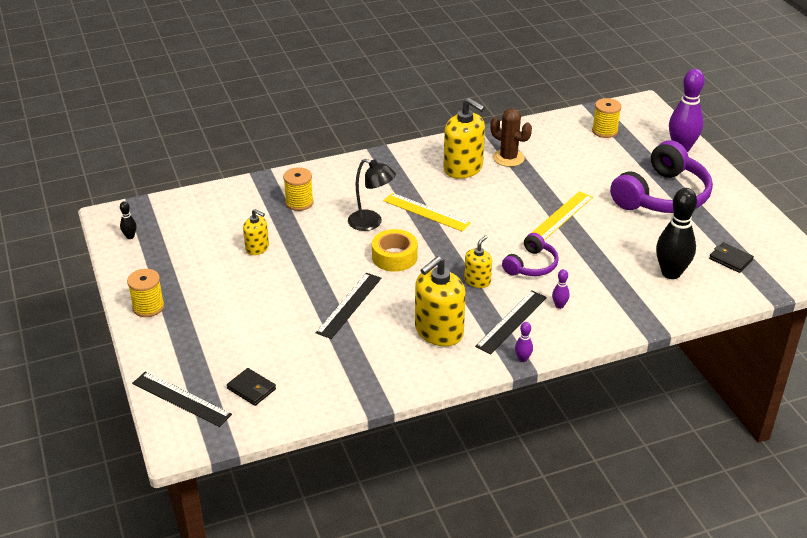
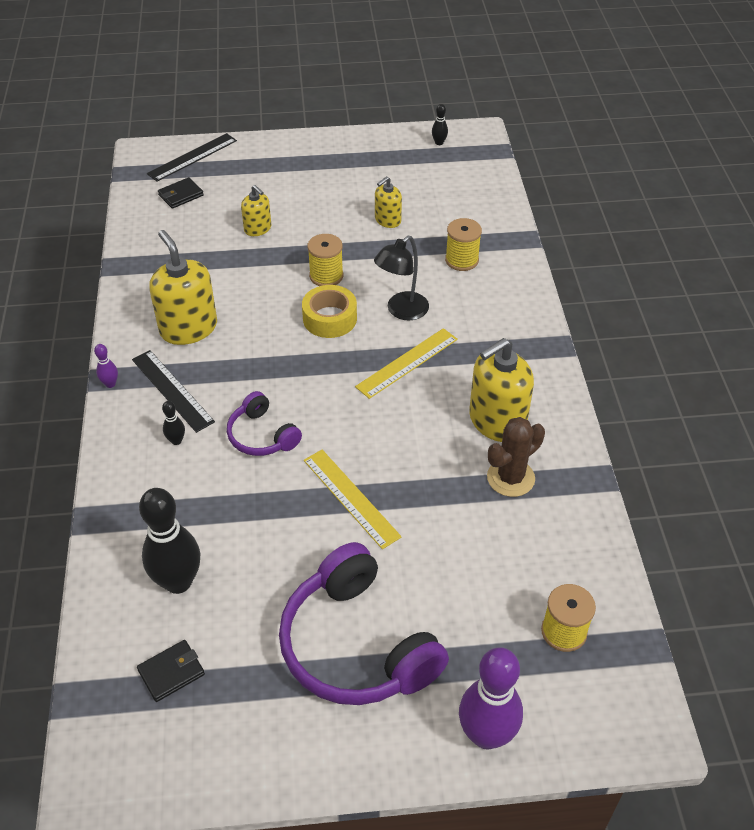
camera: 105 degrees right, 10 degrees up
yellow spool [127,269,164,317] -> yellow spool moved to [307,234,343,286]
black ruler [316,273,381,339] -> none
yellow soap dispenser [464,235,492,288] -> yellow soap dispenser moved to [241,185,271,236]
purple bowling pin [552,269,570,309] -> black bowling pin [162,401,185,445]

